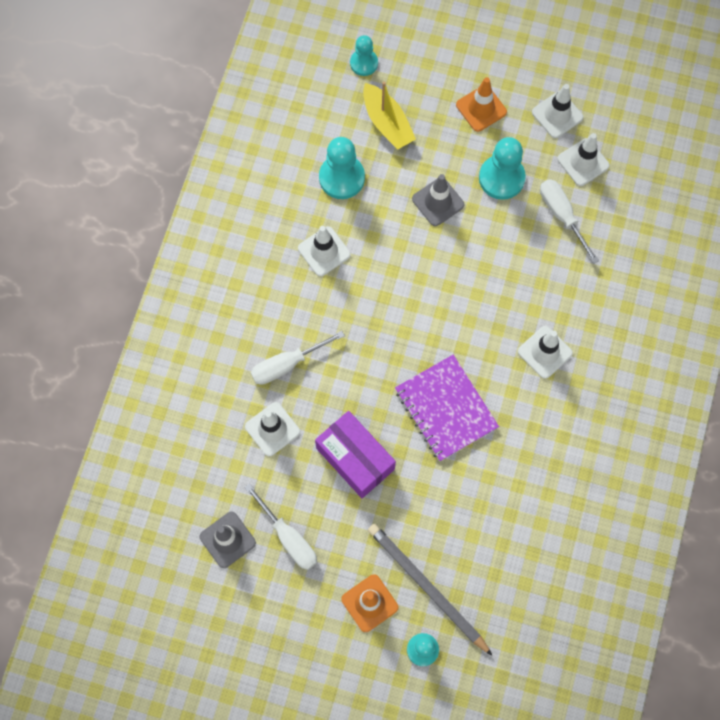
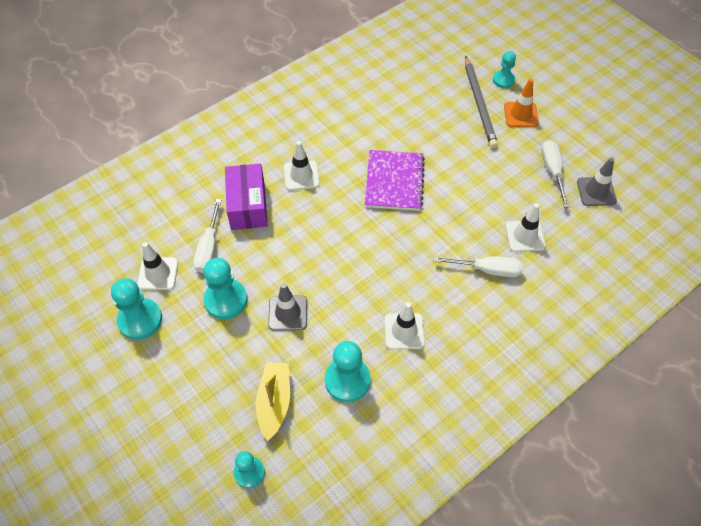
camera: 145 degrees left, 15 degrees down
purple box [315,411,396,498] -> purple box moved to [225,163,268,230]
orange traffic cone [456,77,507,132] -> none
white traffic cone [532,84,584,138] -> turquoise pawn [111,278,162,340]

